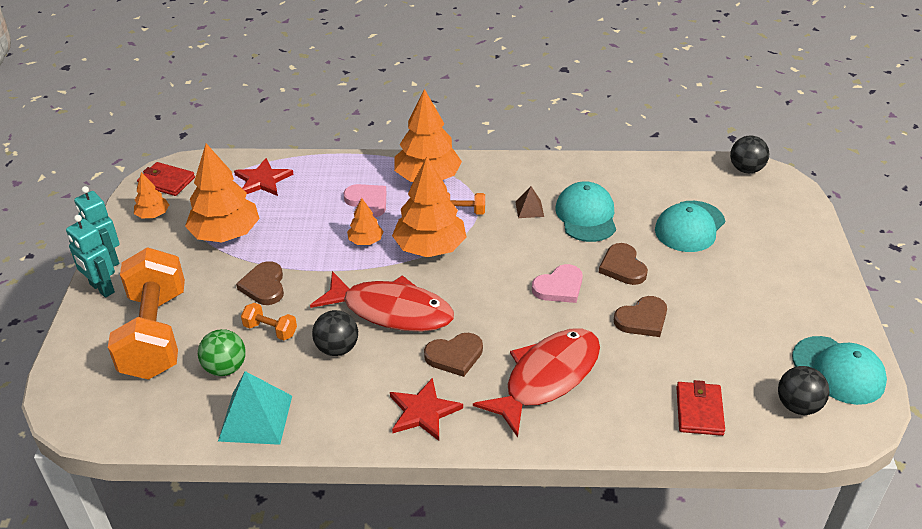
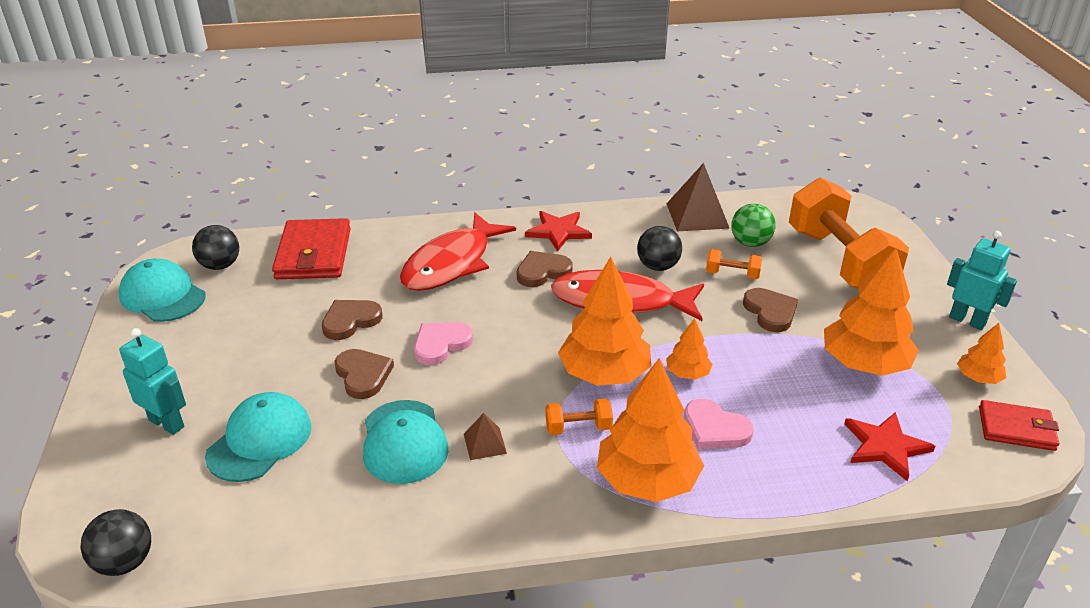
camera: 170 degrees right, 5 degrees down
turquoise robot [66,215,115,298] -> turquoise robot moved to [119,328,186,435]
turquoise pyramid [218,371,292,445] -> brown pyramid [666,163,730,231]
red wallet [676,380,725,436] -> red wallet [272,218,351,279], size x1.65

